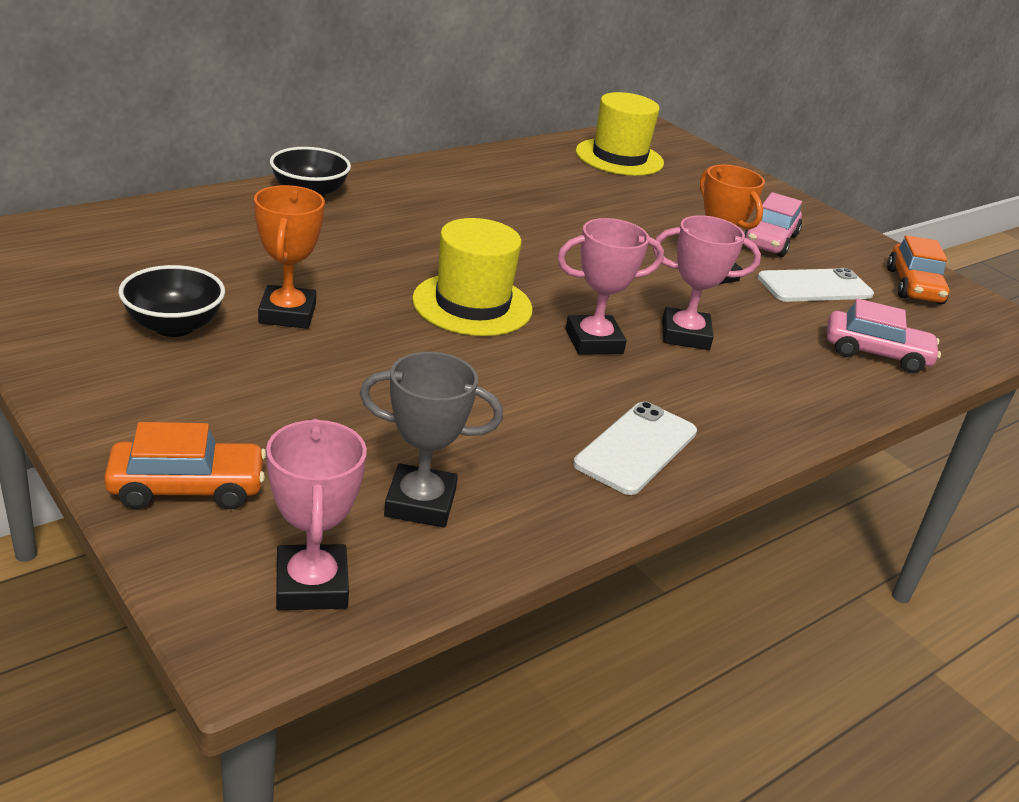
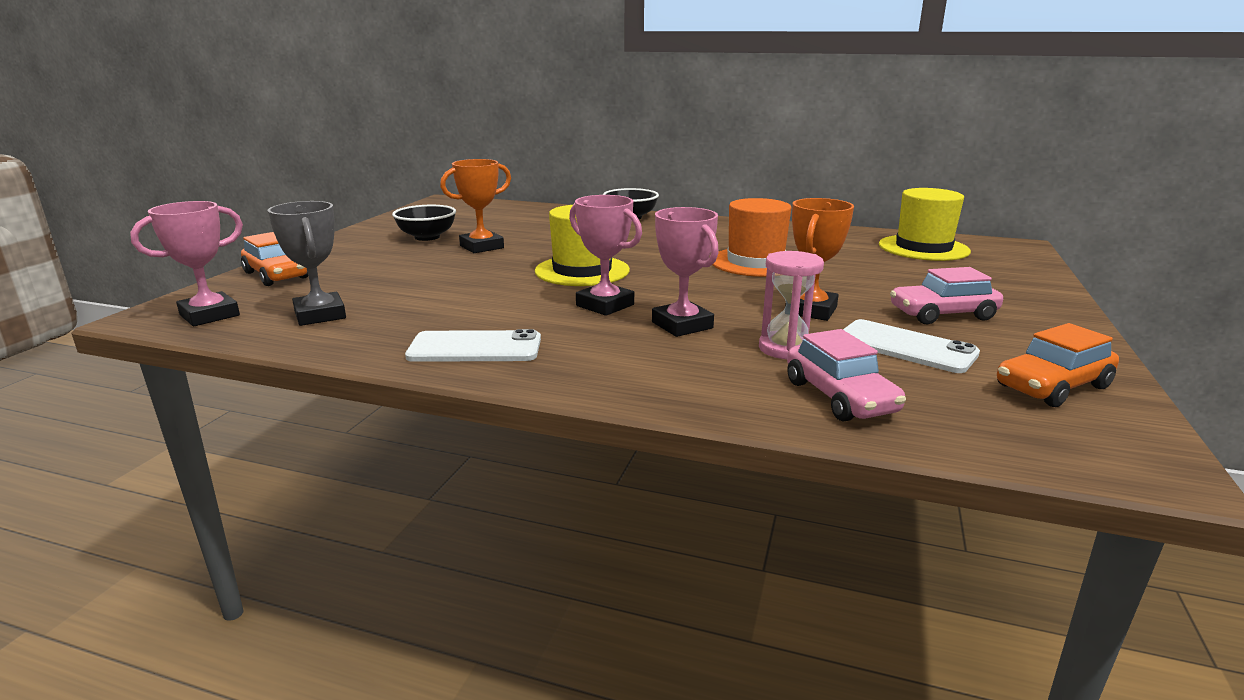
camera: 60 degrees right, 10 degrees down
none -> orange hat [712,198,792,277]
none -> pink hourglass [759,251,824,359]

